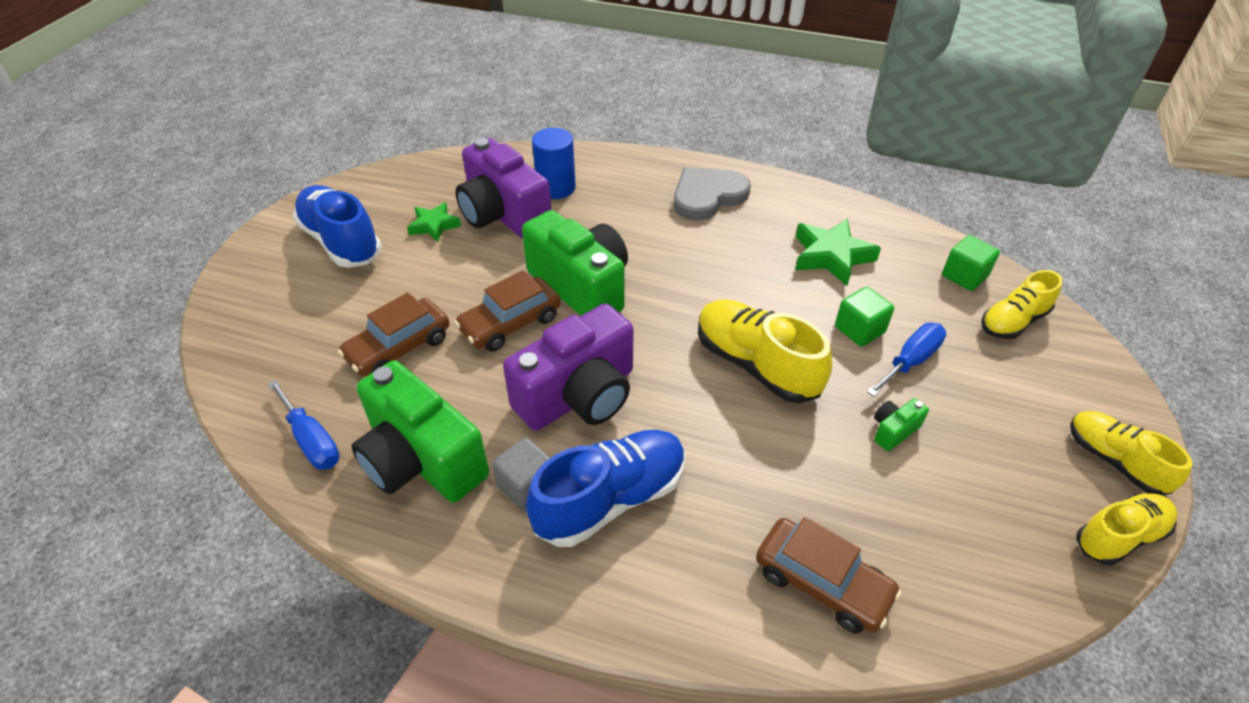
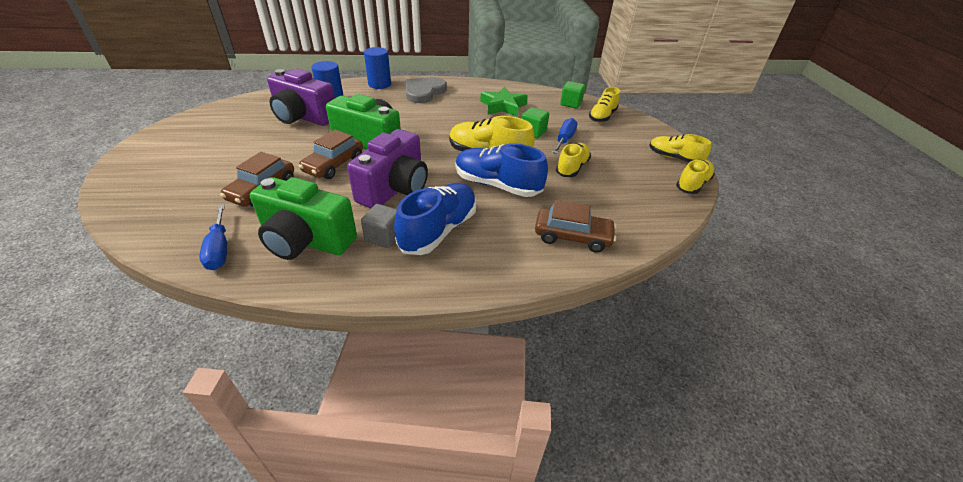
camera: 25 degrees left, 5 degrees down
blue screwdriver [268,380,340,470] -> blue screwdriver turned 45 degrees clockwise [199,204,227,270]
blue shoe [293,185,382,268] -> blue shoe moved to [456,143,548,197]
green star [407,202,461,242] -> none
green camera [874,398,929,451] -> yellow shoe [556,143,591,177]
none -> blue cylinder [364,47,391,89]

